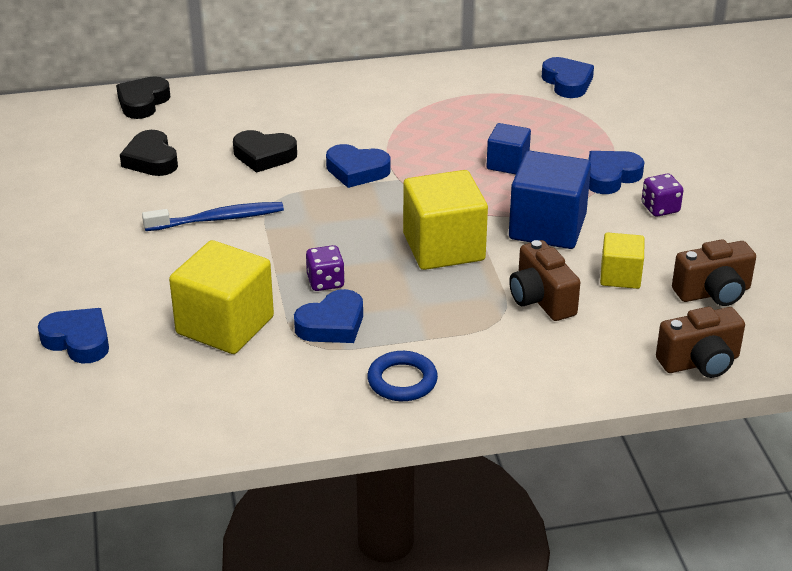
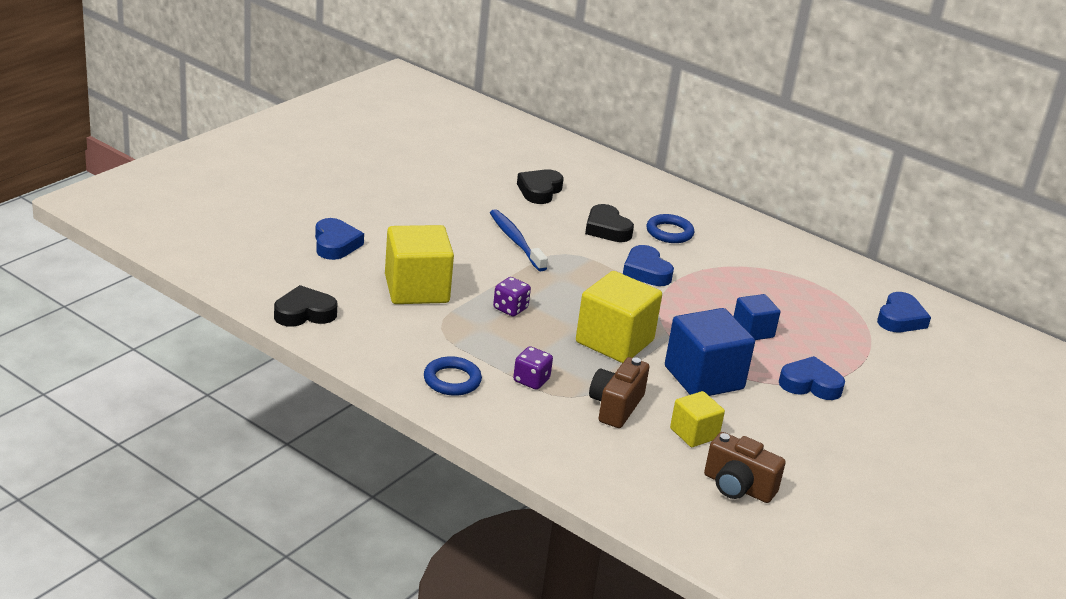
camera: 45 degrees right, 5 degrees down
black heart [116,76,170,119] -> black heart moved to [274,285,337,327]
blue toothbrush [142,202,284,231] -> blue toothbrush turned 150 degrees counterclockwise [490,209,548,271]
blue heart [294,289,363,343] -> none
purple dice [642,174,683,217] -> purple dice moved to [513,346,553,390]
brown camera [656,307,745,378] -> none
none -> blue ring [647,214,694,243]

